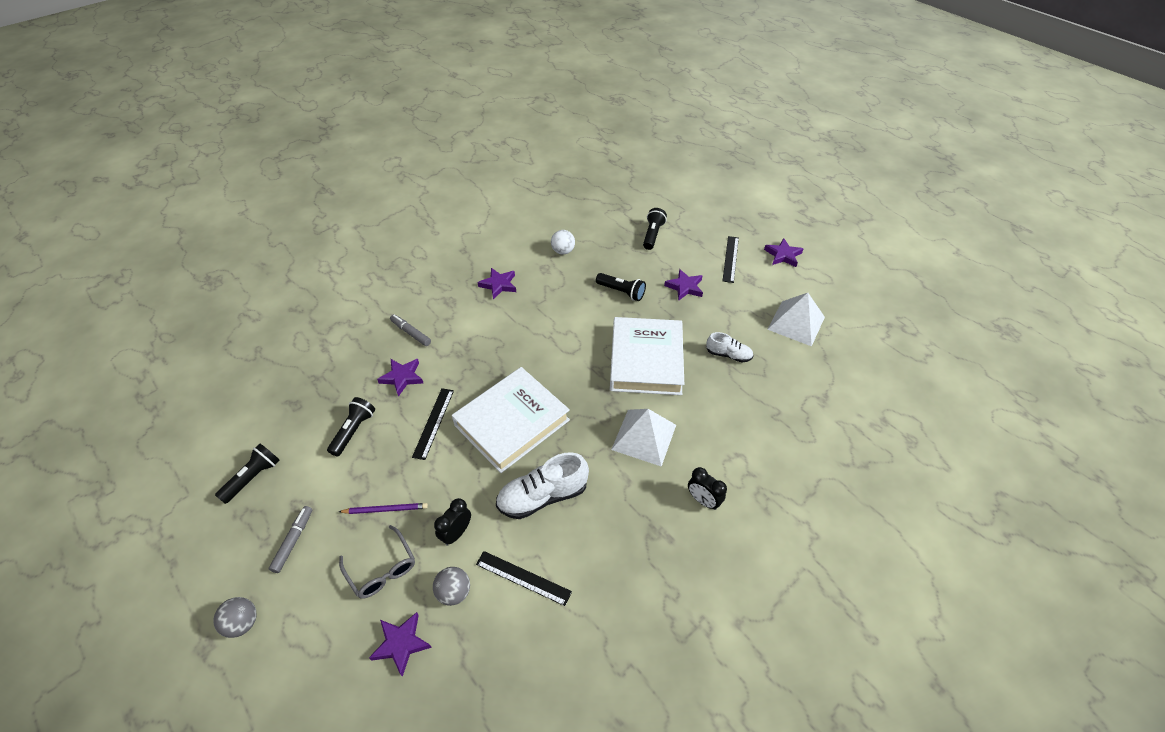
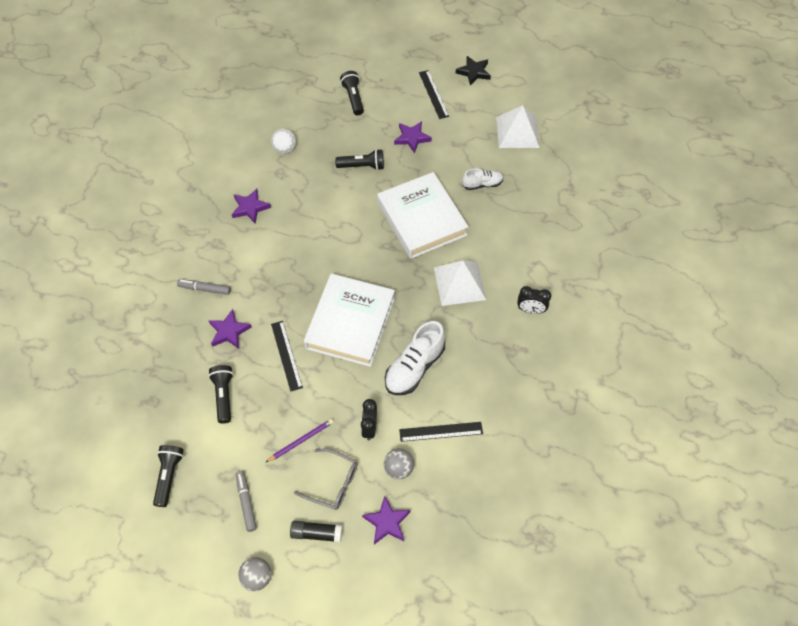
camera: 30 degrees left, 10 degrees up
purple star [764,238,804,267] -> black star [456,56,491,86]
none -> black glue stick [290,521,343,542]

